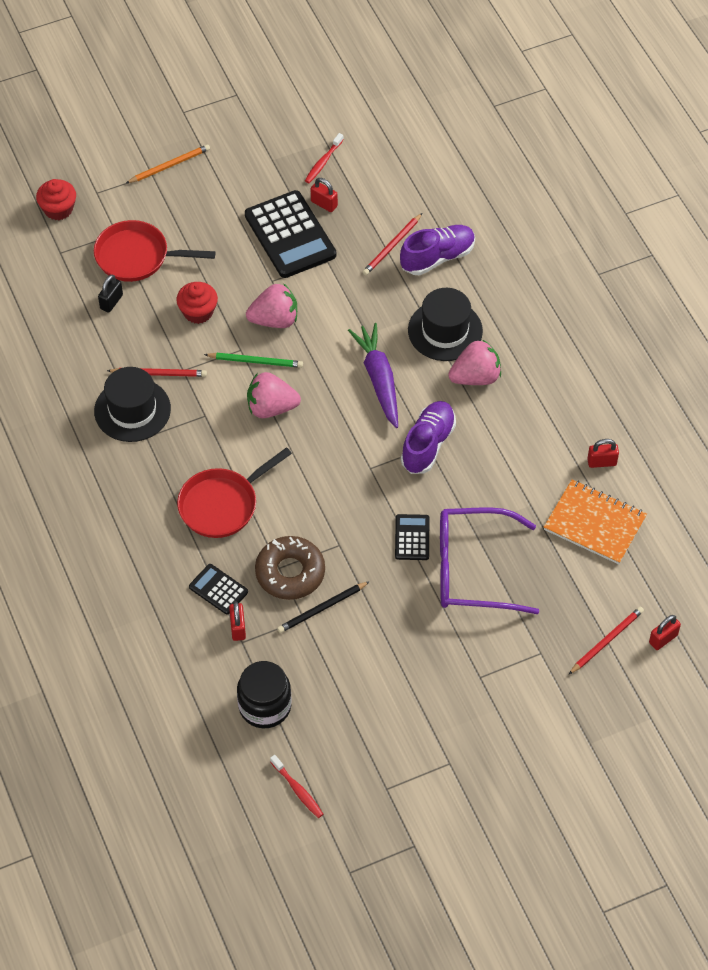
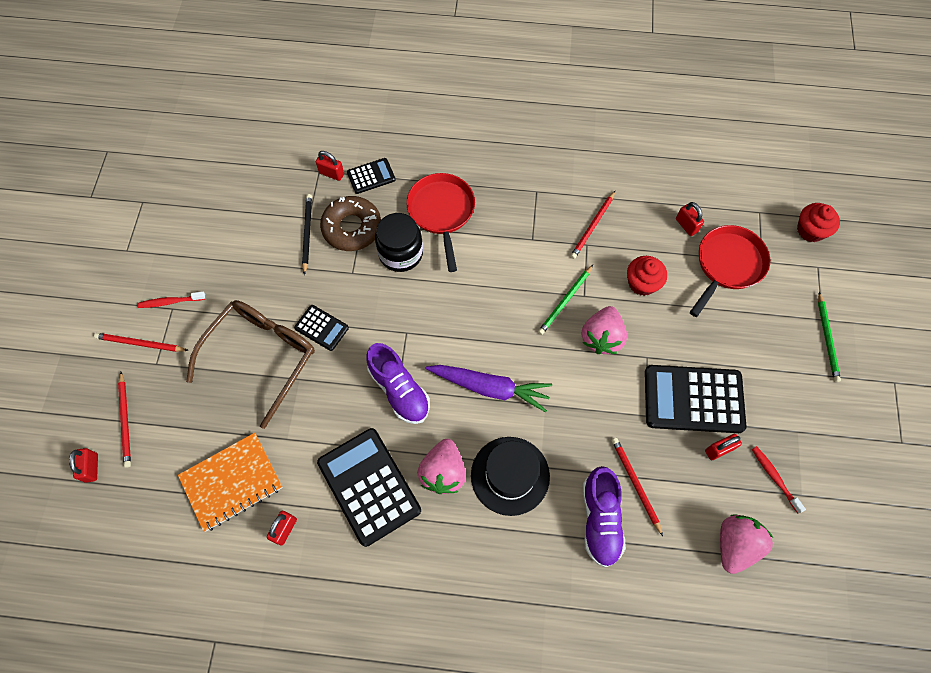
camera: 120 degrees right, 10 degrees up
black hat [94,367,171,442] -> none
black padlock [98,275,123,313] -> red padlock [676,202,704,236]
orange pencil [126,144,210,183] -> green pencil [818,292,841,382]
black jar [237,661,292,728] -> black jar moved to [375,213,423,272]
pink strawberry [247,372,301,418] -> pink strawberry moved to [720,514,773,574]
red toothbrush [270,755,323,818] -> red toothbrush moved to [137,292,206,308]
purple glasses [440,507,539,614] -> brown glasses [186,300,315,429]
none -> red pencil [94,333,189,352]
none -> black calculator [317,428,421,547]

